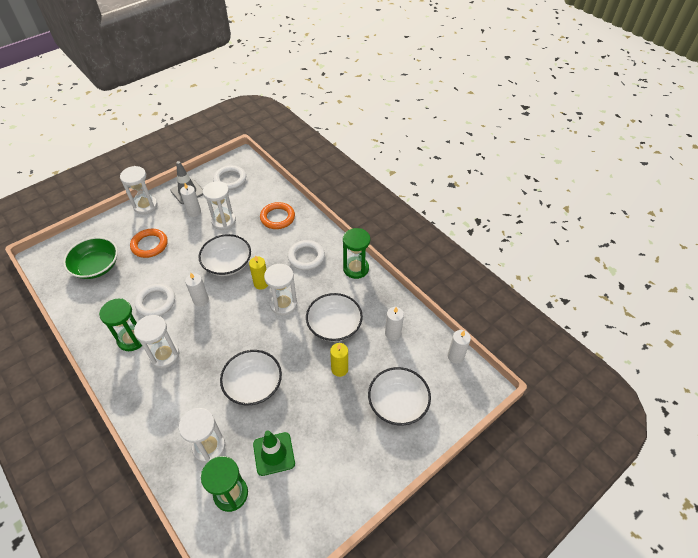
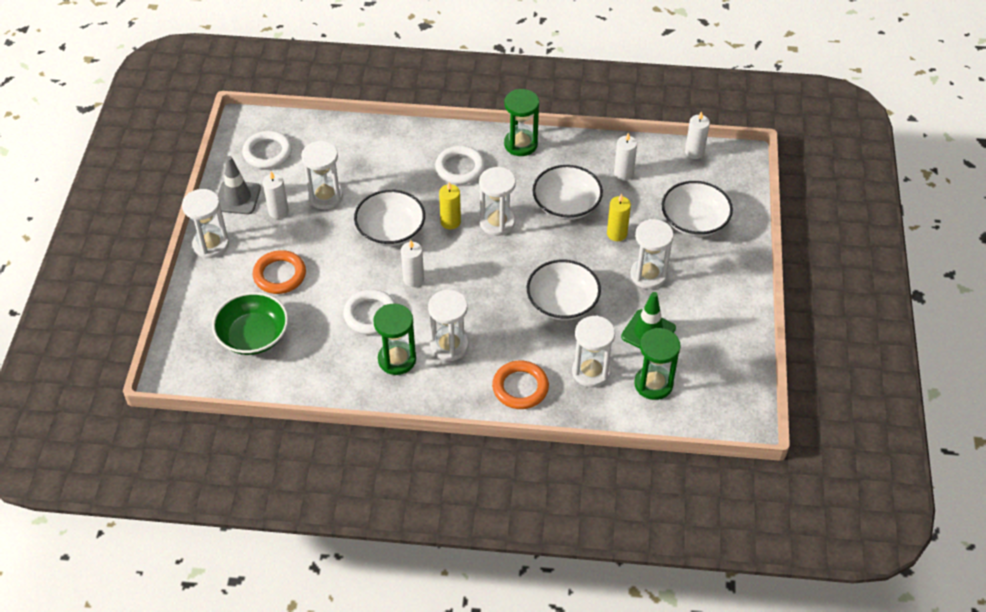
camera: 45 degrees left, 0 degrees up
orange ring [260,202,295,229] -> orange ring moved to [492,360,549,409]
none -> white hourglass [630,219,674,289]

